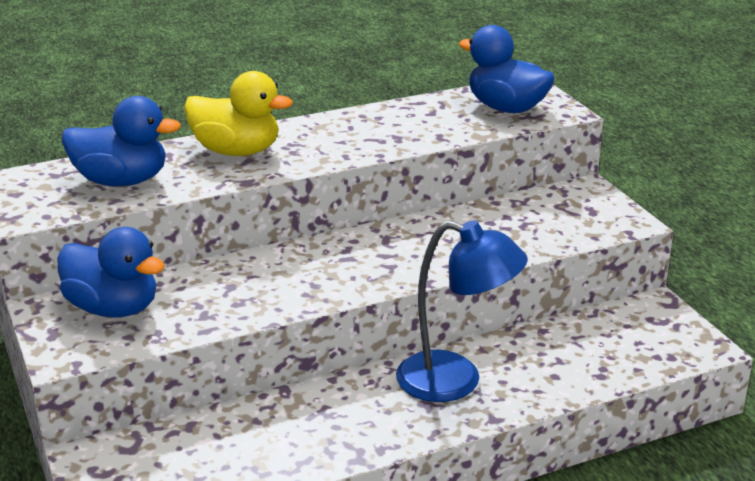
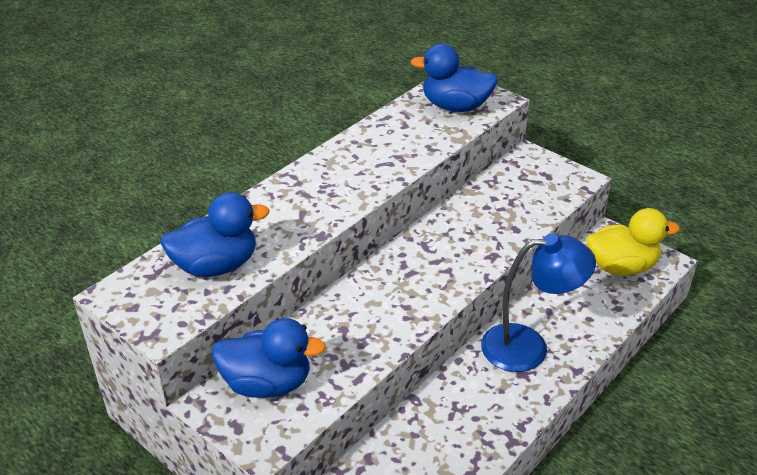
camera: 25 degrees left, 10 degrees up
yellow duck [184,71,293,156] -> yellow duck moved to [586,208,680,275]

